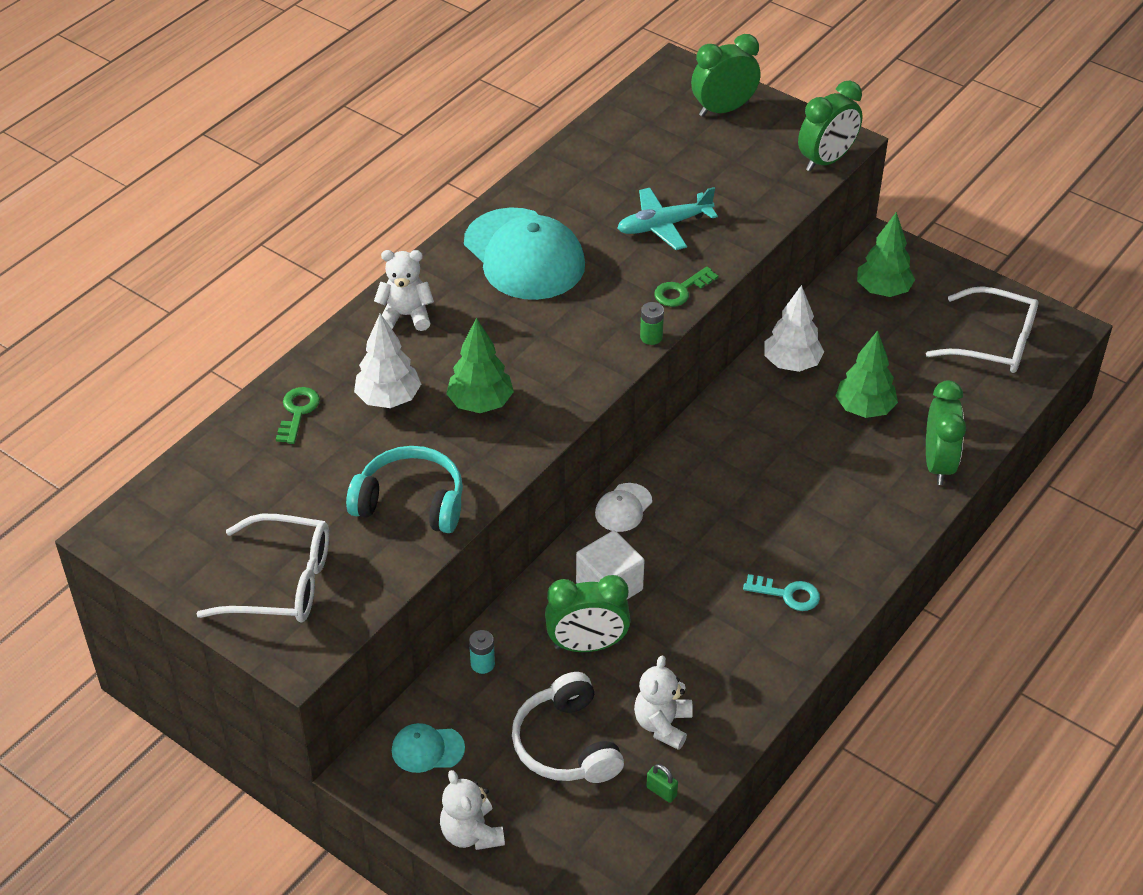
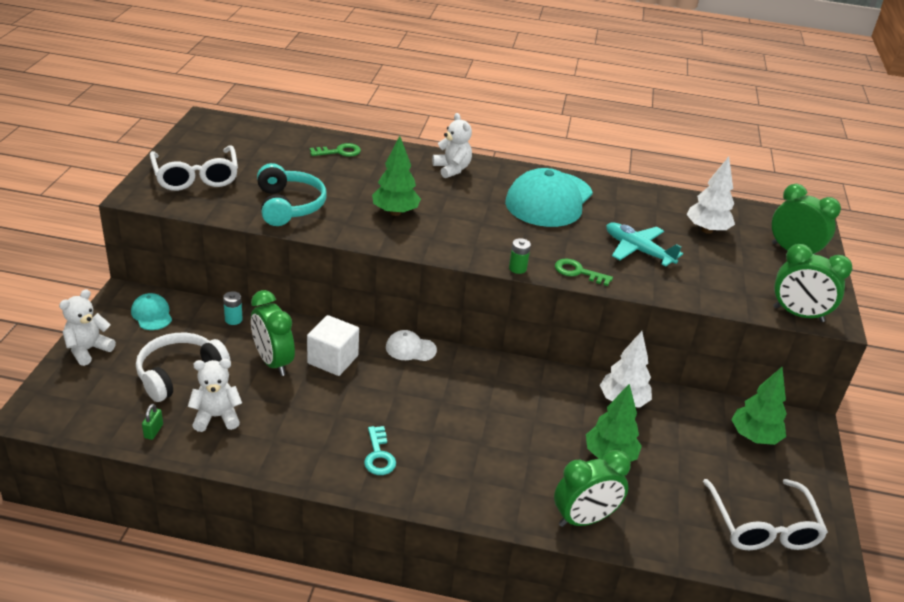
camera: 60 degrees right, 10 degrees down
white tree [354,313,421,408] -> white tree moved to [687,157,735,234]

